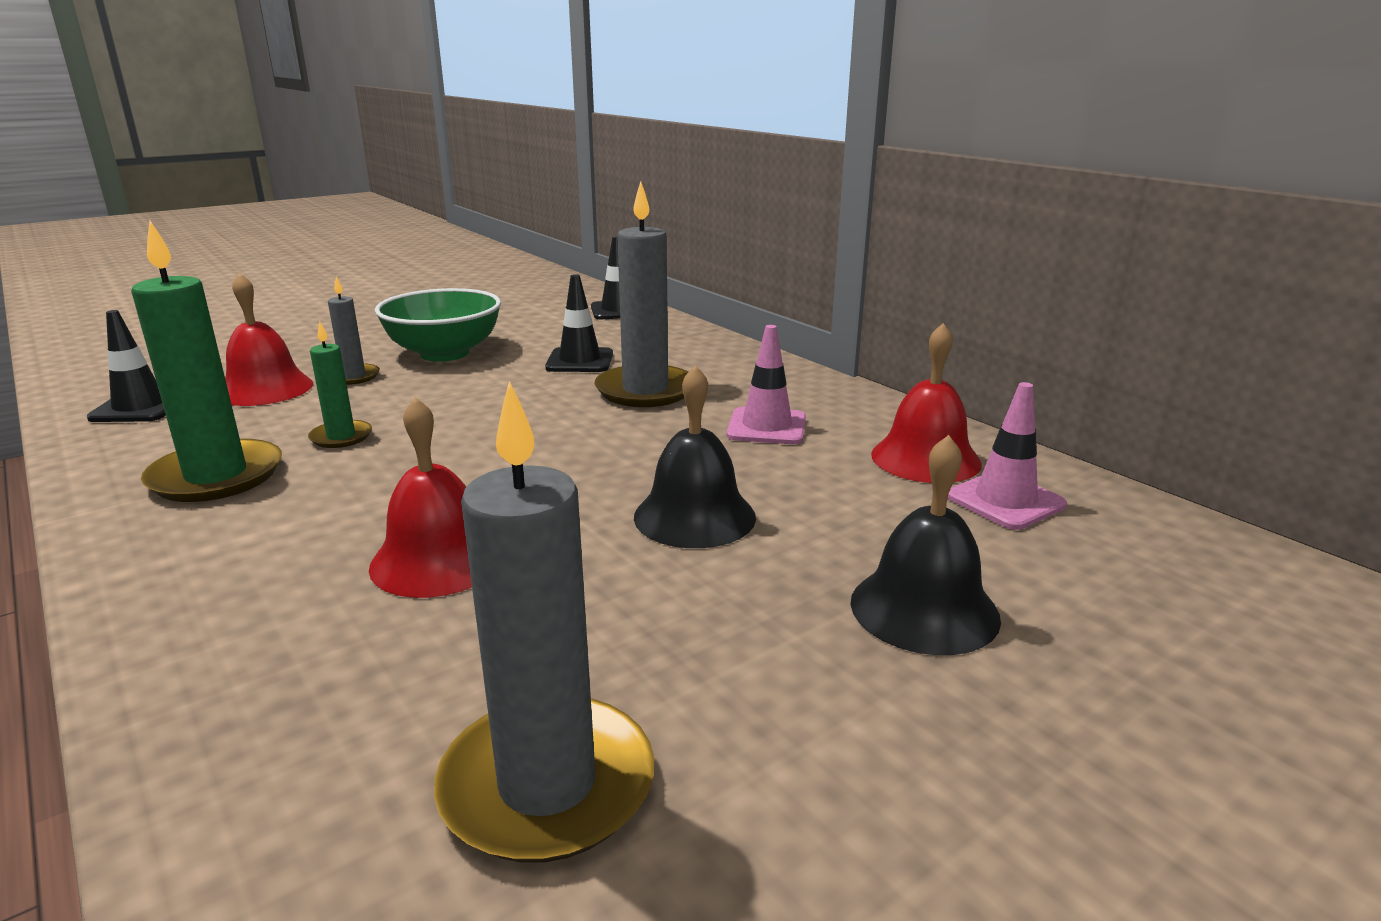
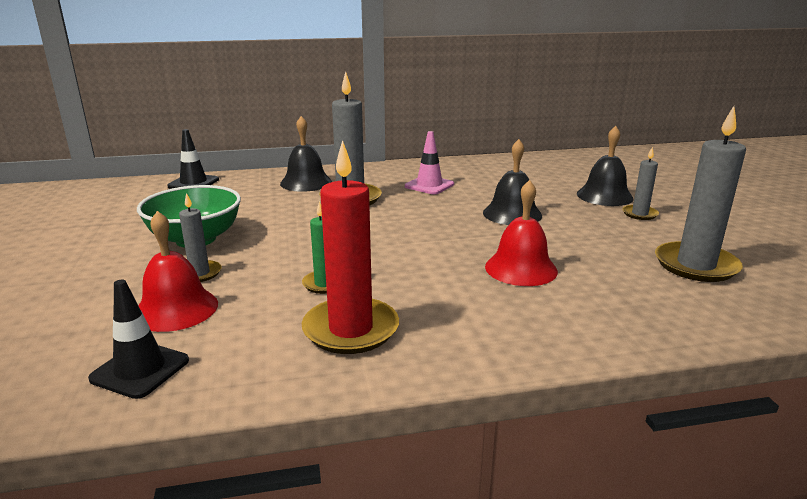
camera: 65 degrees left, 0 degrees up
green candle [131,221,282,502] -> red candle [301,140,399,354]
black traffic cone [545,274,613,372] -> none
red bell [871,323,982,483] -> none
pink traffic cone [948,382,1067,530] -> none
none -> black bell [280,116,332,192]
none -> grey candle [622,147,659,220]

